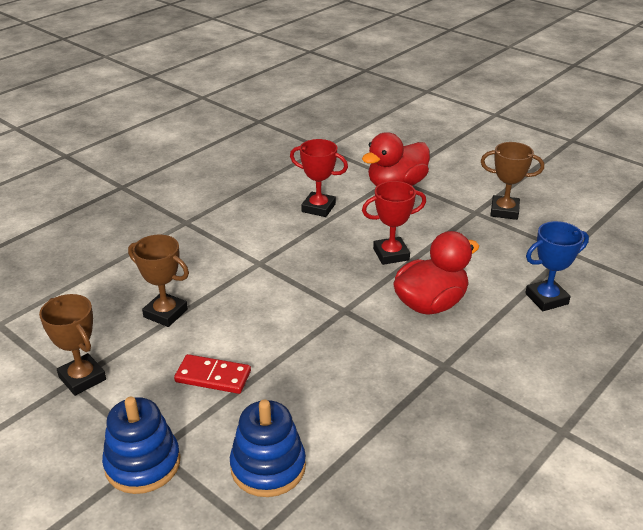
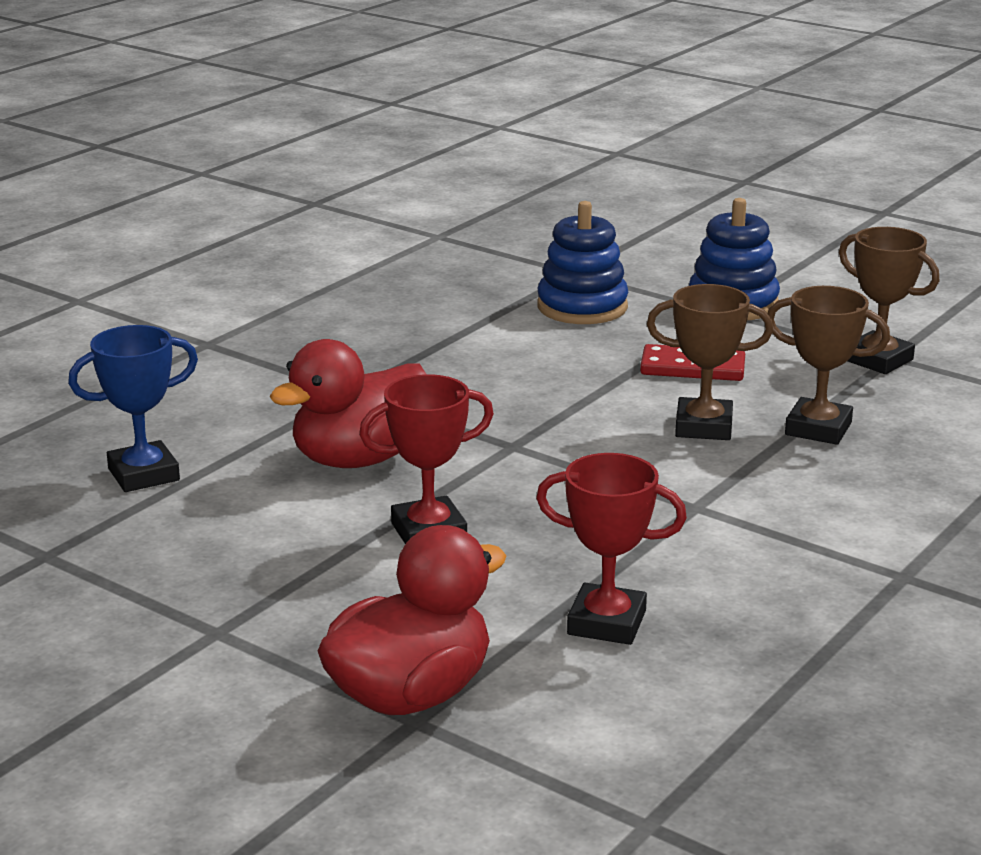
camera: 175 degrees right, 10 degrees down
brown trophy [481,142,544,220] -> brown trophy moved to [647,284,773,440]

